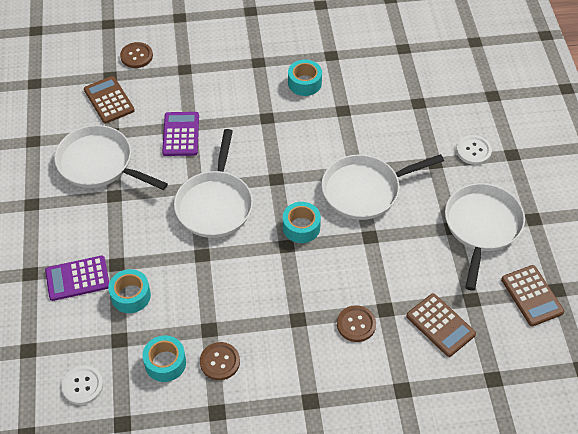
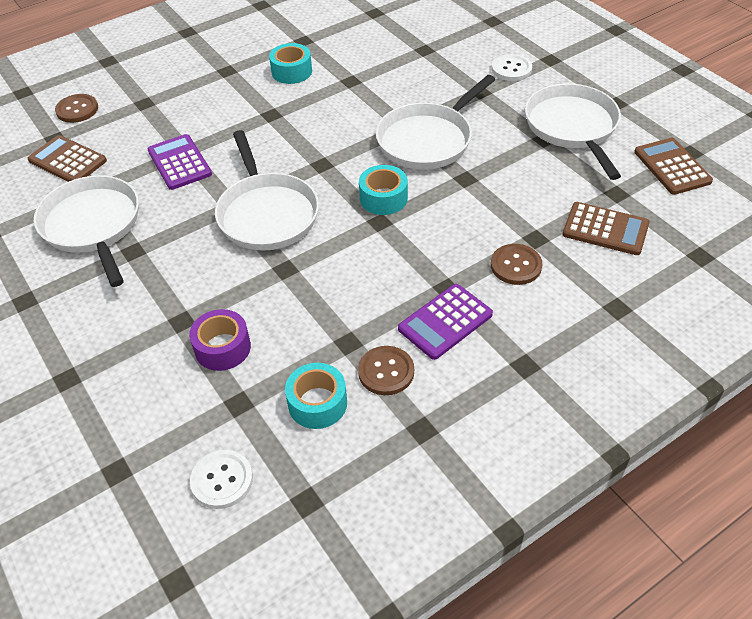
camera: 25 degrees left, 5 degrees down
purple calculator [45,256,109,301] -> purple calculator moved to [398,284,493,360]
white pan [54,125,168,190] -> white pan turned 60 degrees clockwise [34,175,139,287]
turquoise tape [108,269,151,313] -> purple tape [189,309,251,371]
brown calculator [501,265,564,326] -> brown calculator turned 150 degrees counterclockwise [634,138,713,195]

